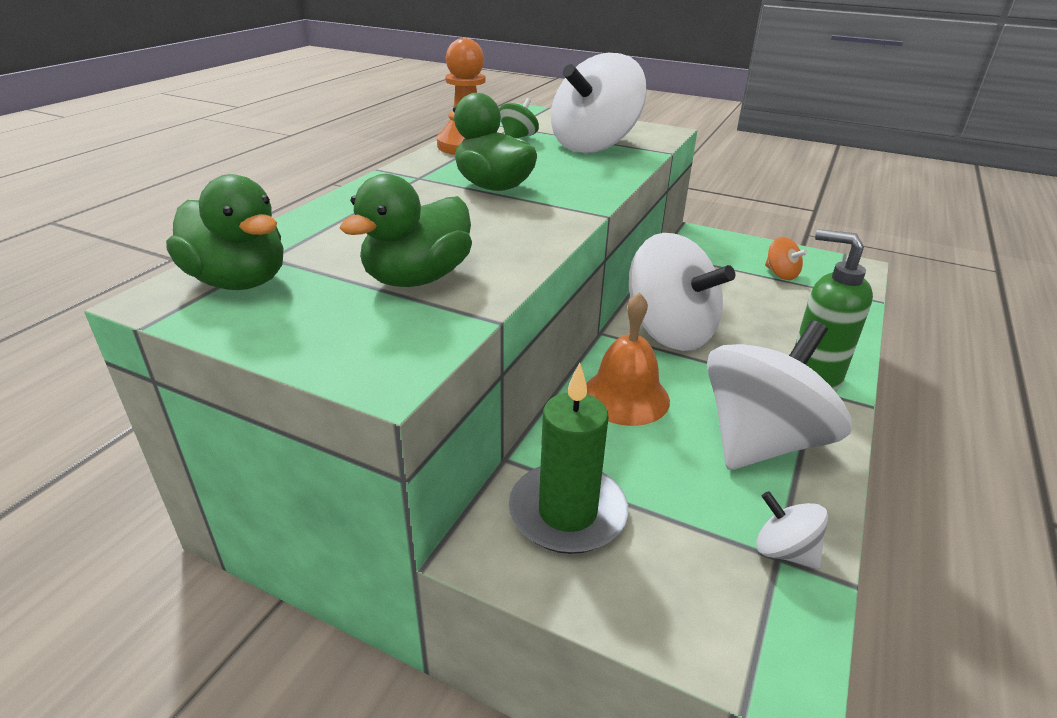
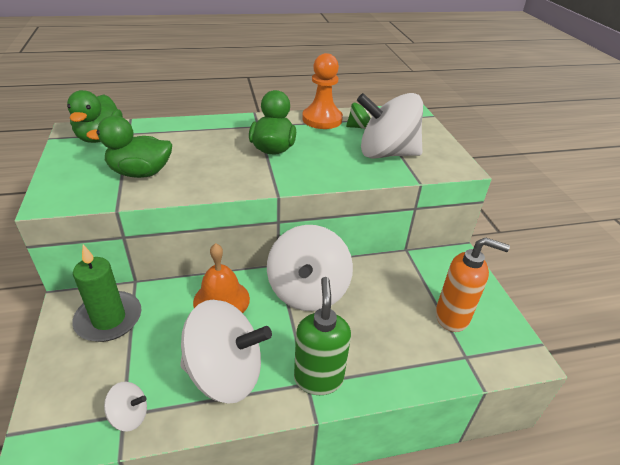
camera: 50 degrees right, 5 degrees up
white spinning top [756,491,828,569] -> white spinning top turned 90 degrees clockwise [104,382,147,431]
orange spinning top [765,237,808,280] -> orange soap dispenser [436,237,510,332]

